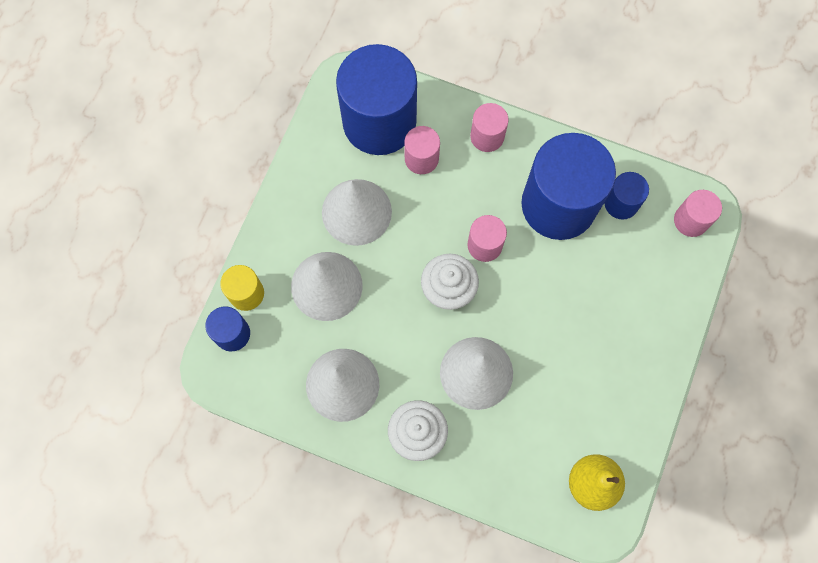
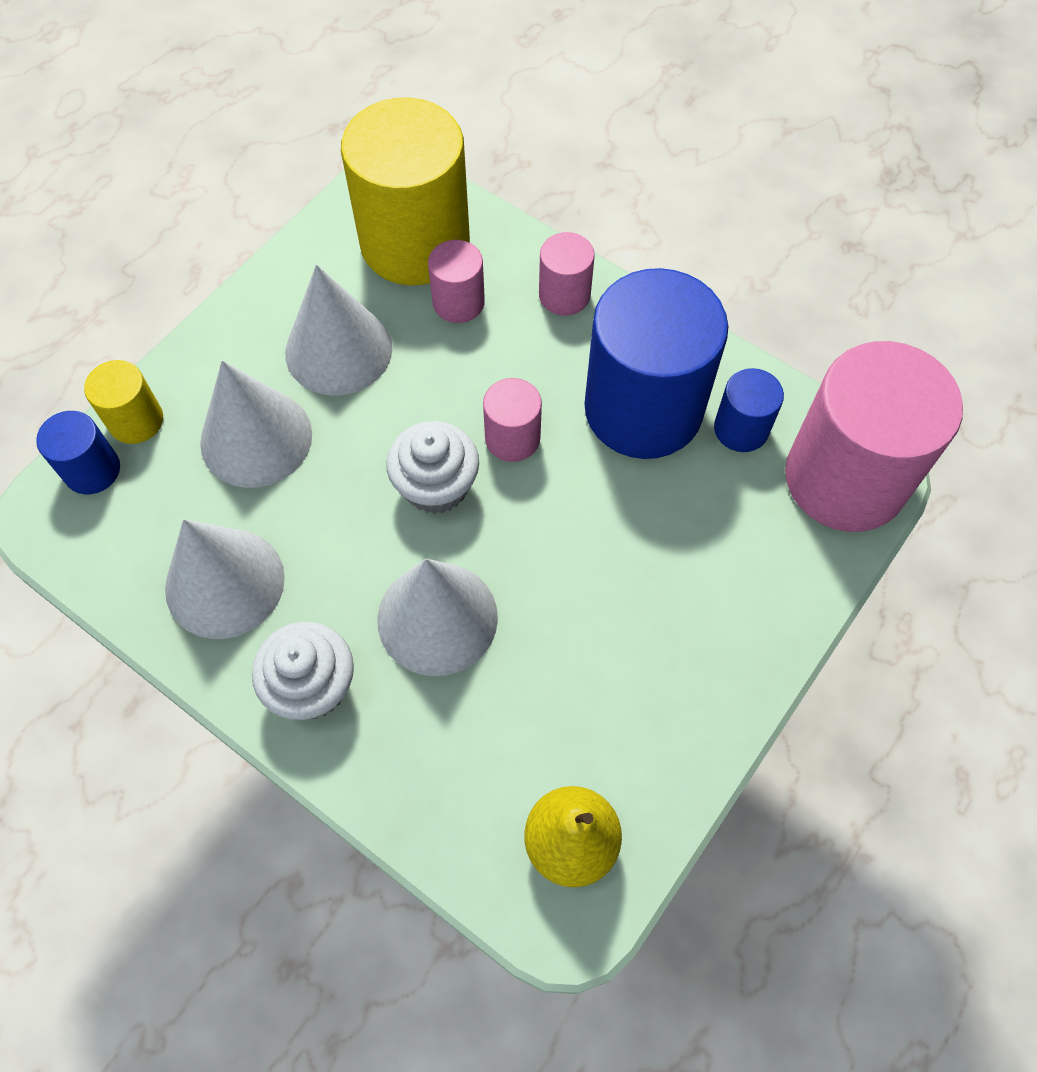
camera: 15 degrees right, 10 degrees down
blue cylinder [336,44,417,155] -> yellow cylinder [341,97,470,285]
pink cylinder [674,190,722,237] -> pink cylinder [785,341,963,532], size x2.17

